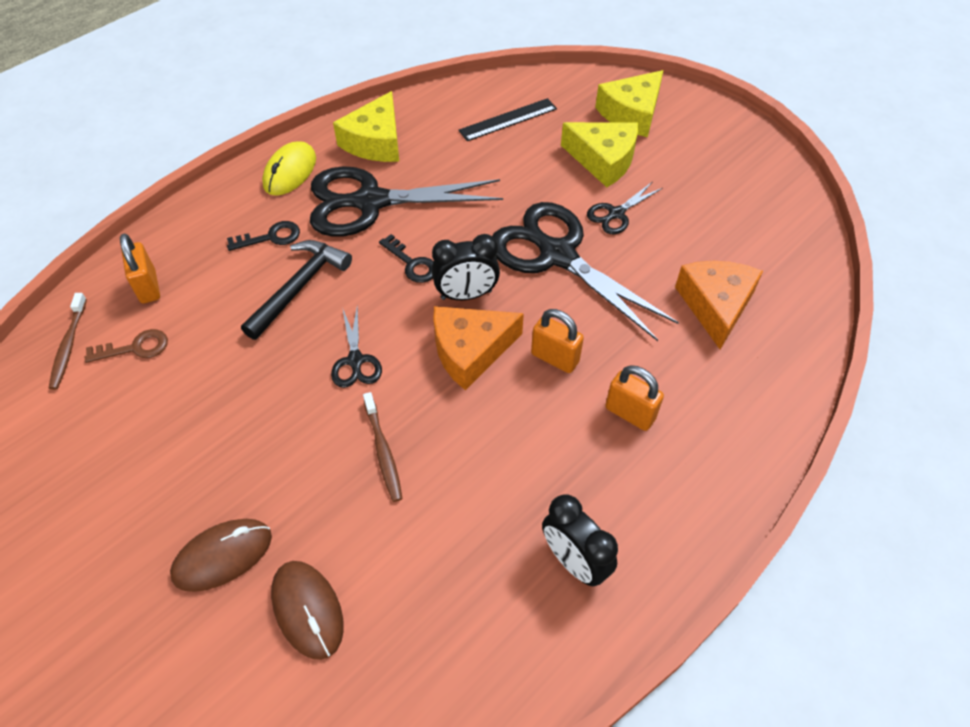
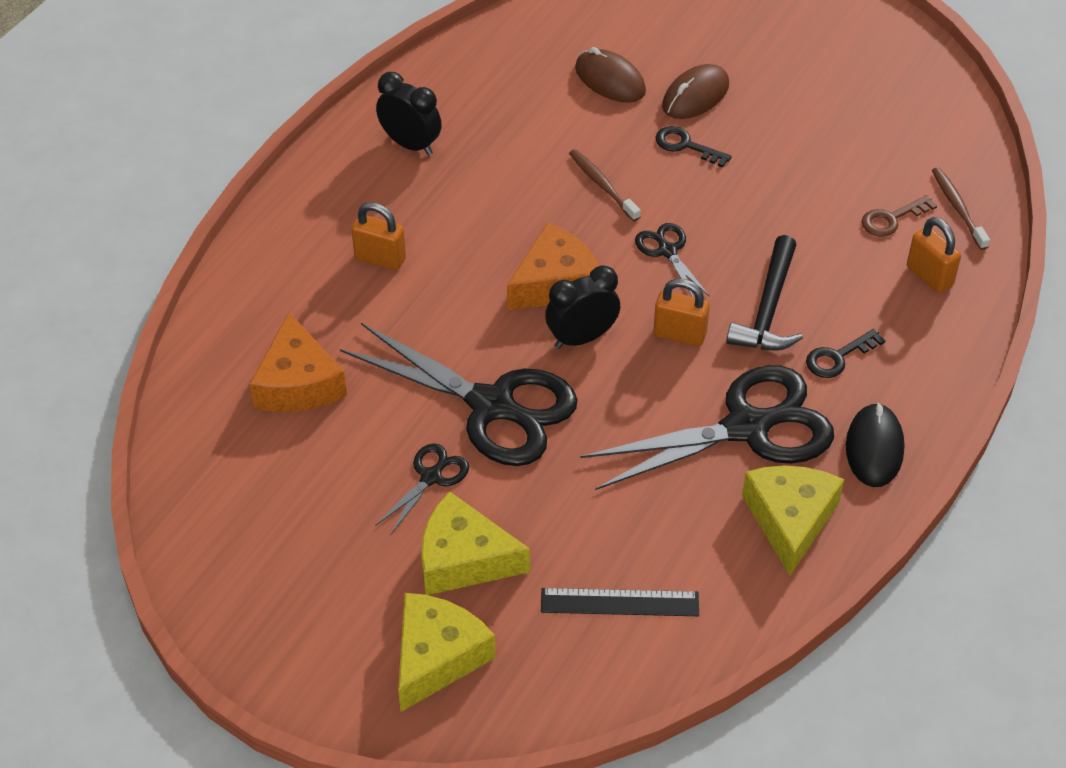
camera: 165 degrees right, 5 degrees down
yellow mouse [262,141,316,196] -> black mouse [846,403,904,487]
black key [379,234,434,283] -> black key moved to [656,126,732,168]
black ruler [458,98,557,141] -> black ruler turned 45 degrees clockwise [541,588,699,616]
orange padlock [531,309,584,373] -> orange padlock moved to [653,278,710,346]

